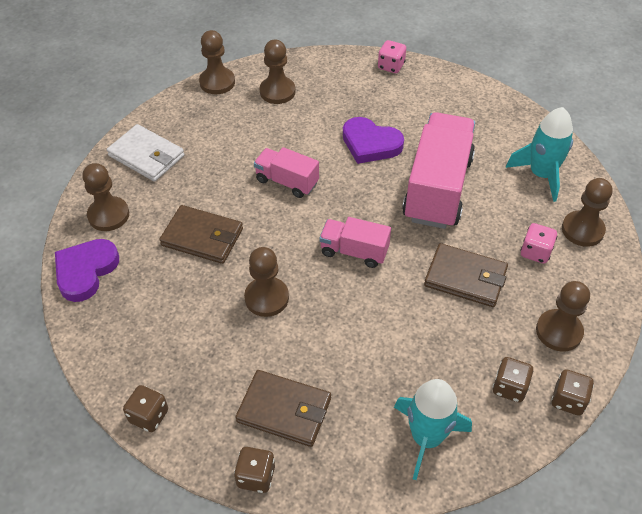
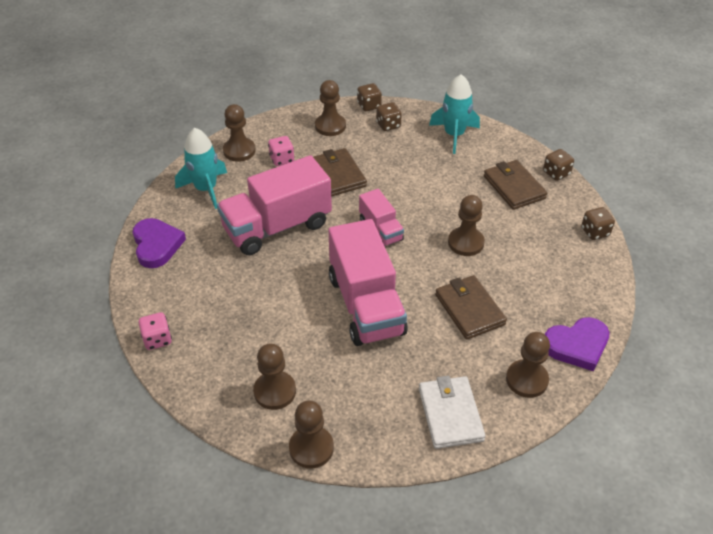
camera: 135 degrees left, 5 degrees down
pink truck [254,147,319,198] -> pink truck [328,219,408,346], size x1.91
purple heart [343,117,404,164] -> purple heart moved to [133,218,186,268]

